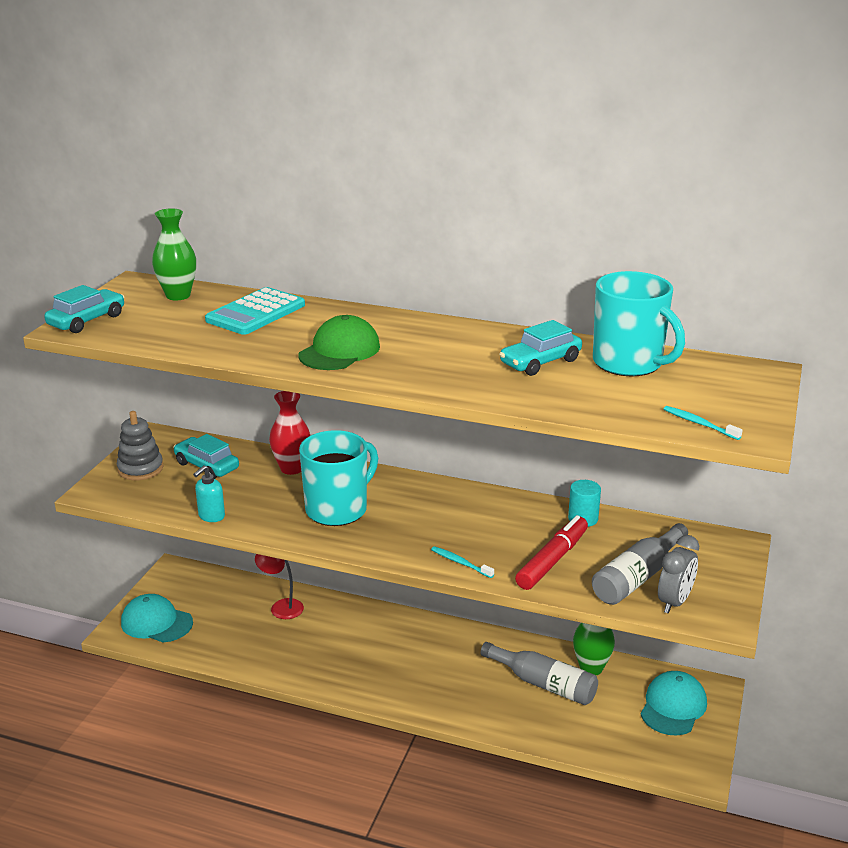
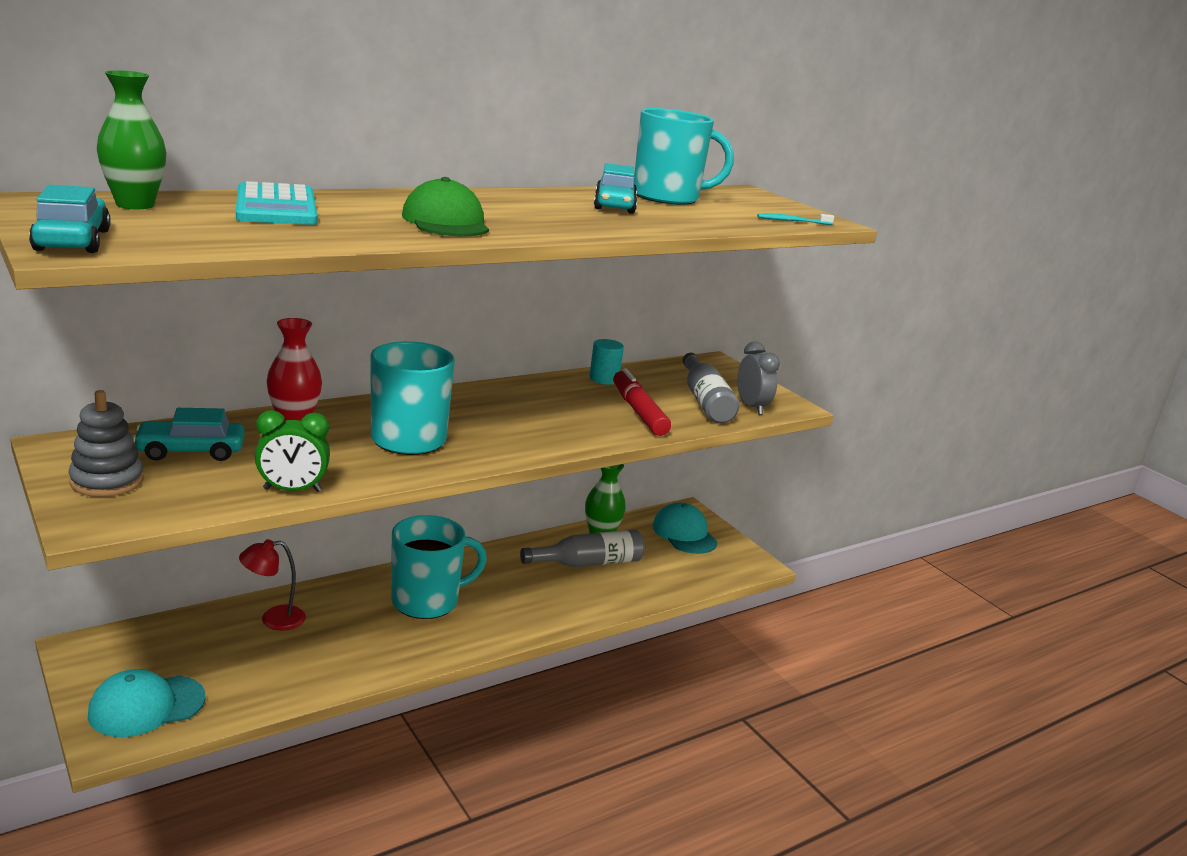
camera: 55 degrees left, 5 degrees down
turquoise soap dispenser [193,465,225,522] -> green clock [255,410,330,492]
turquoise toothbrush [431,546,494,578] -> none
none -> turquoise mug [391,515,487,619]

